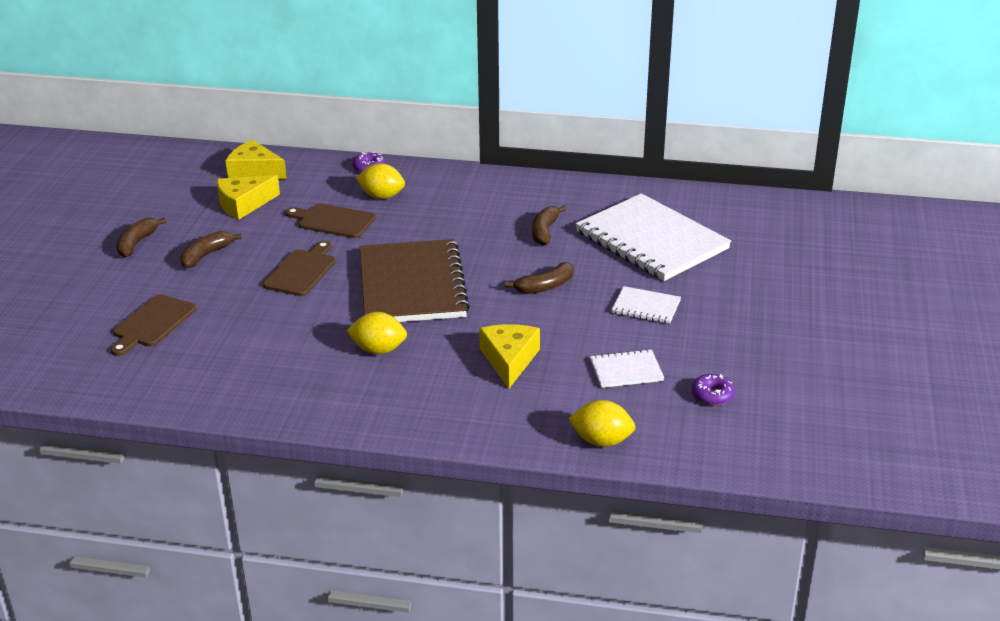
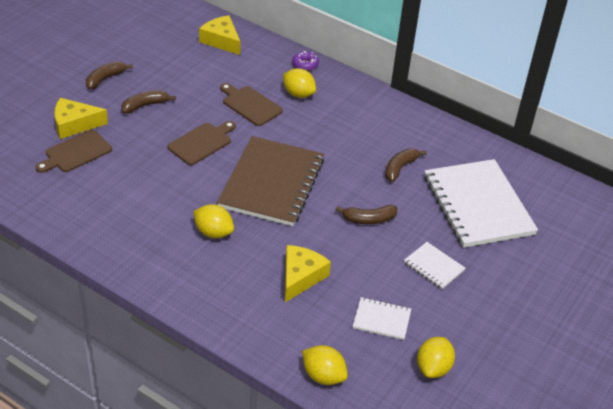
camera: 20 degrees right, 10 degrees up
yellow cheese [217,175,280,220] -> yellow cheese moved to [54,98,108,139]
purple donut [691,374,735,406] -> yellow lemon [417,337,455,378]

